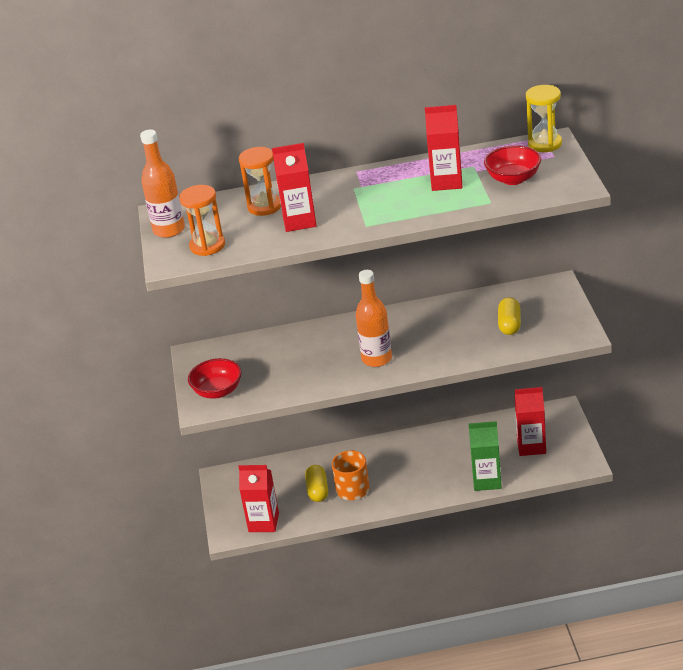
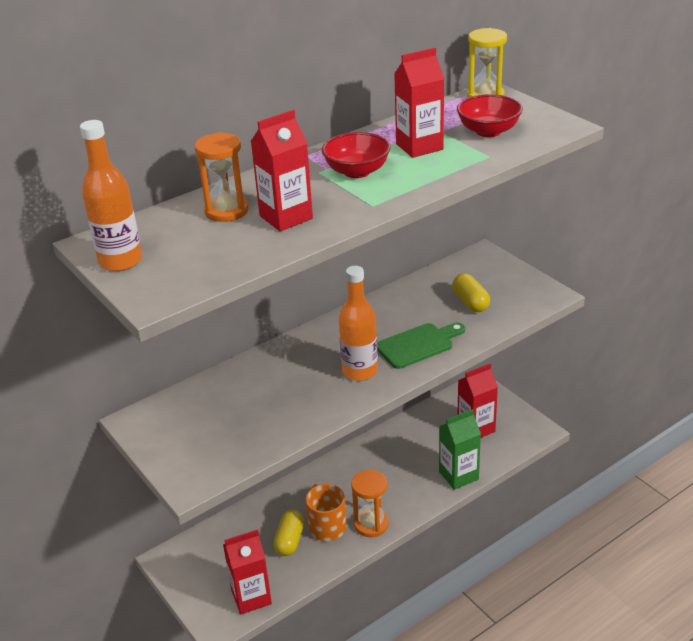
camera: 30 degrees left, 0 degrees up
orange hourglass [179,185,225,256] -> orange hourglass moved to [351,470,389,537]
red bowl [188,358,242,399] -> red bowl moved to [322,132,391,178]
yellow capsule [305,465,328,502] -> yellow capsule turned 45 degrees clockwise [273,510,304,556]
none -> green cutting board [377,323,465,369]

